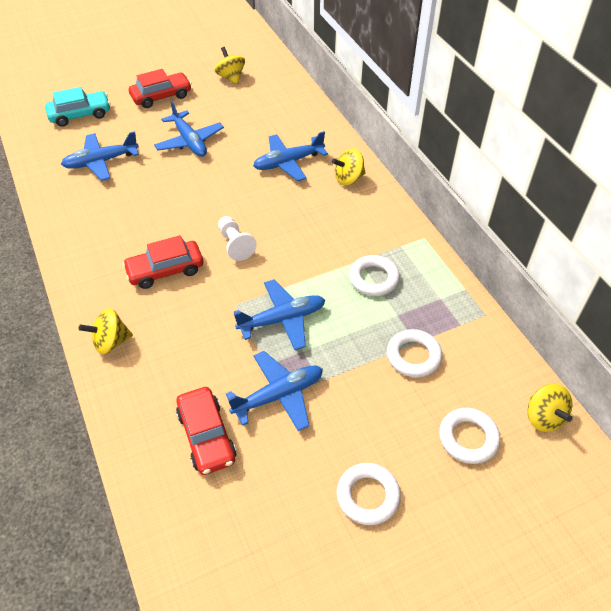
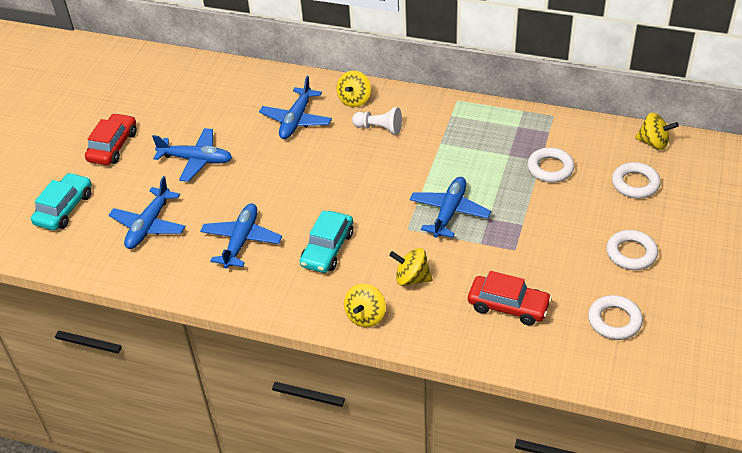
camera: 45 degrees left, 5 degrees down
red car [123,235,203,289] -> turquoise car [300,211,354,273]
yellow spinning top [215,47,245,85] -> yellow spinning top moved to [389,248,433,286]
white pawn [218,216,257,261] -> white pawn moved to [352,107,402,135]
blue plane [226,351,323,431] -> blue plane moved to [200,203,282,269]
white ring [349,255,400,296] -> white ring moved to [588,295,643,340]

